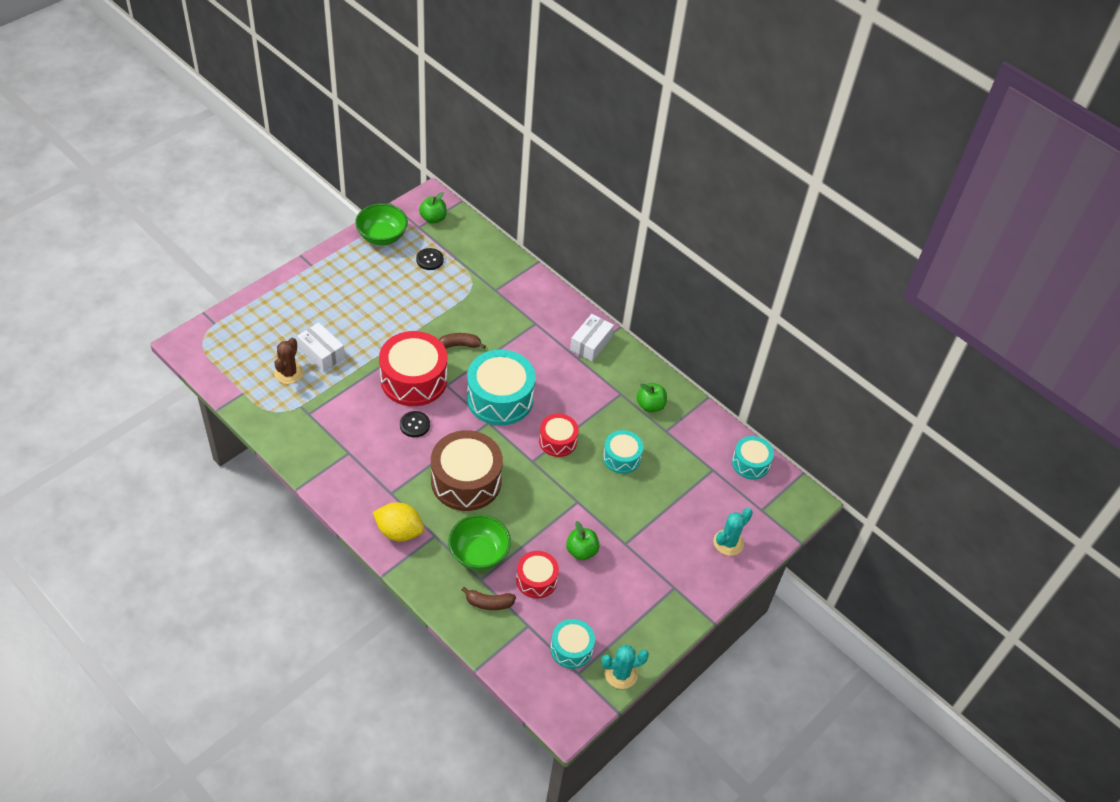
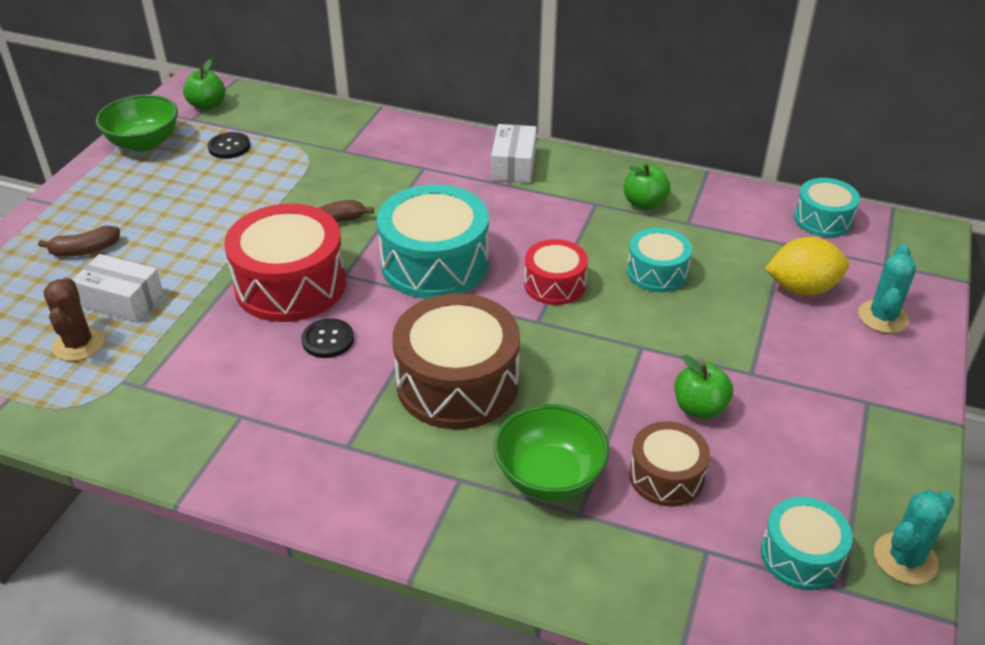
camera: 20 degrees left, 10 degrees down
yellow lemon [373,502,424,541] -> yellow lemon moved to [765,237,849,296]
brown banana [461,587,516,610] -> brown banana moved to [38,226,120,257]
red drum [516,551,559,598] -> brown drum [629,421,710,506]

